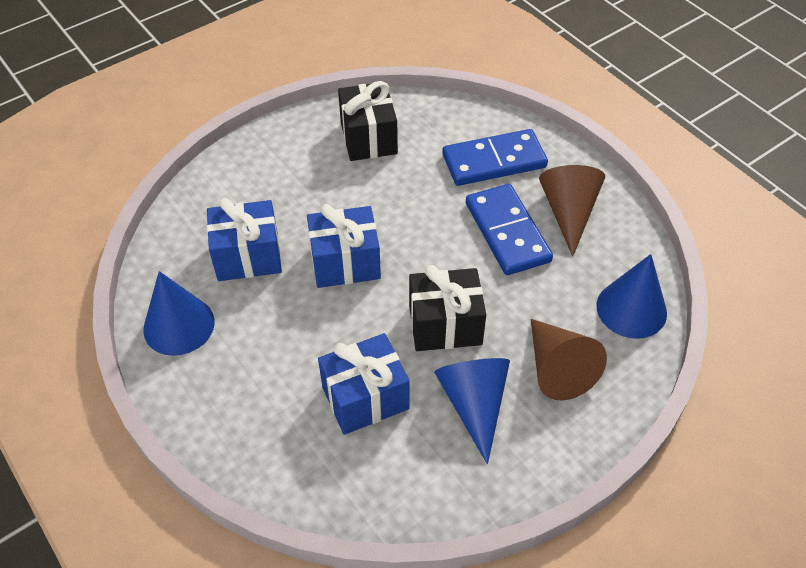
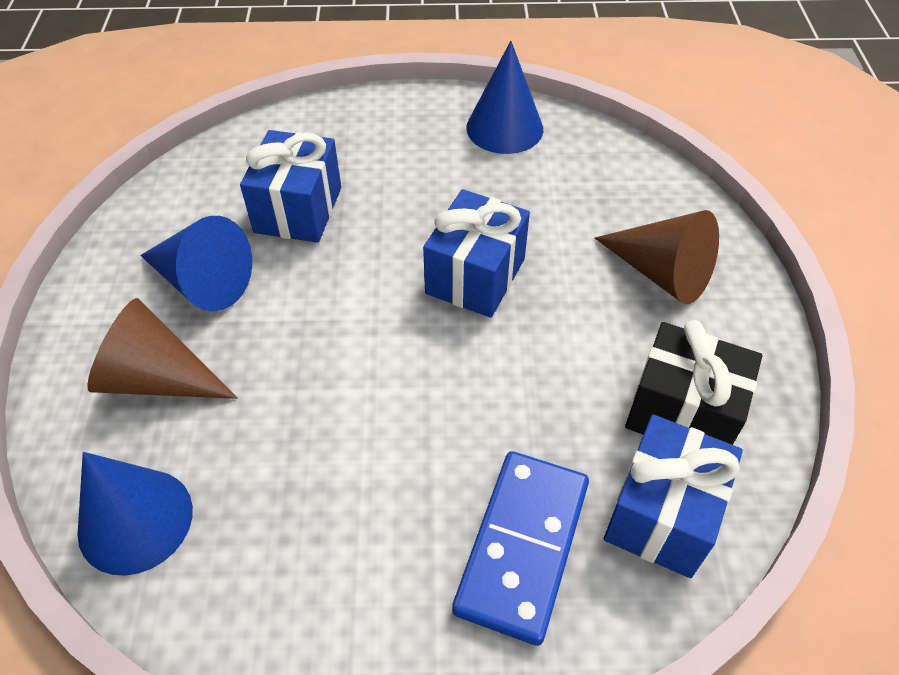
camera: 125 degrees right, 0 degrees up
blue gift [207,198,282,281] -> blue gift moved to [604,414,743,578]
black gift [409,265,486,351] -> none
blue domino [466,184,553,275] -> none
brown cone [539,165,605,257] -> brown cone moved to [595,210,719,304]

